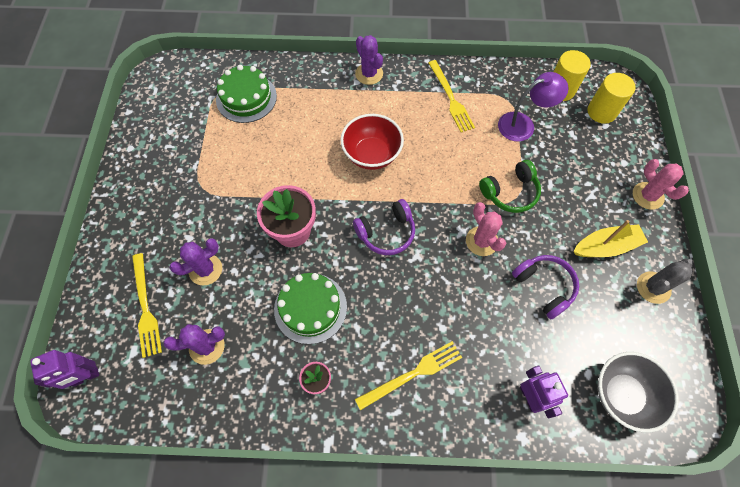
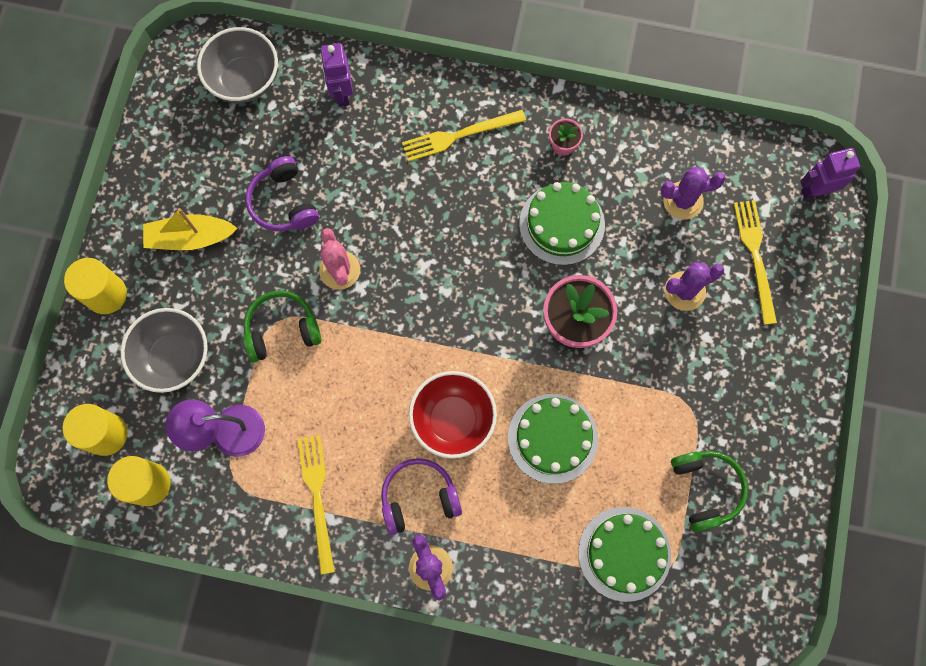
camera: 170 degrees left, 10 degrees up
purple headphones [353,199,415,255] -> purple headphones moved to [381,458,462,535]
pink cactus [633,159,689,210] -> yellow cylinder [64,258,127,314]
grey cactus [637,258,693,304] -> none
none -> grey bowl [121,308,208,393]
none -> green cake [508,394,598,484]
none -> green headphones [671,451,748,532]

